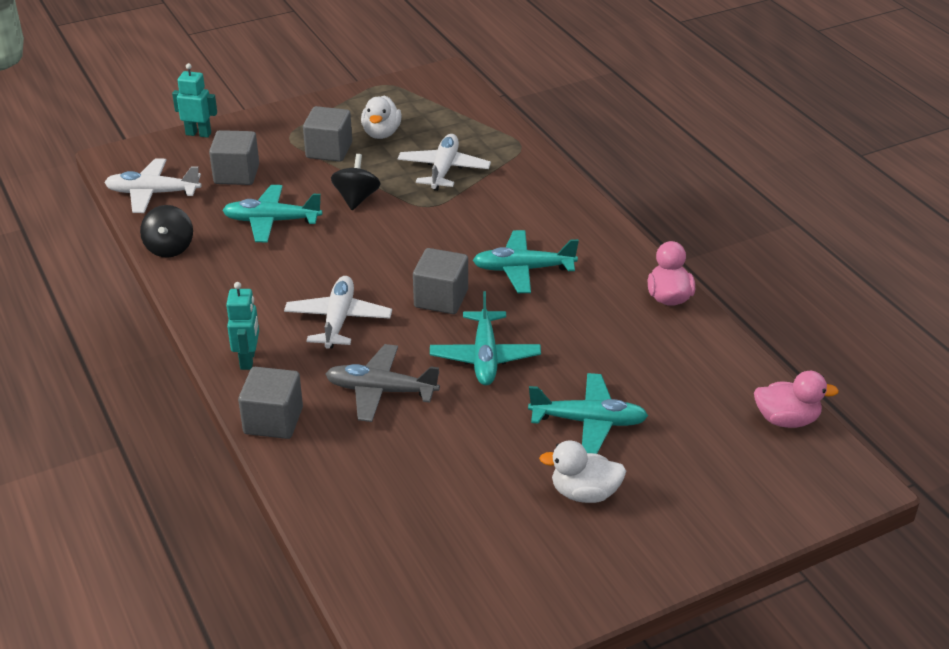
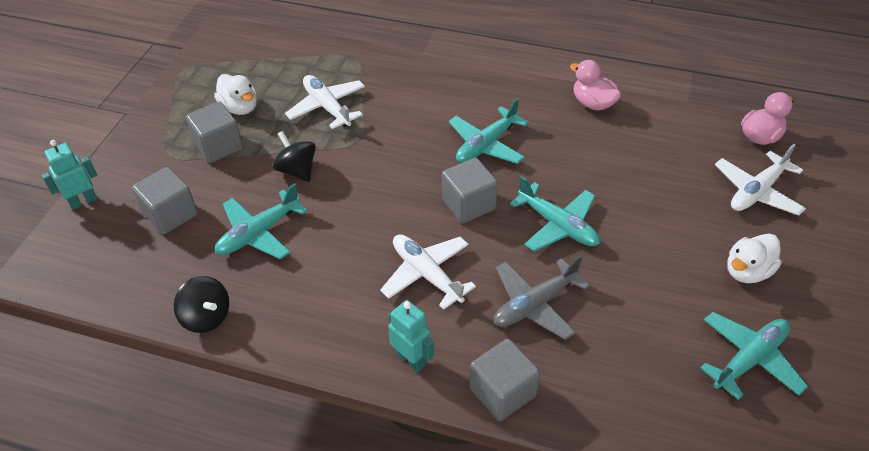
camera: 45 degrees left, 10 degrees up
white plane [104,158,201,213] -> white plane moved to [715,144,806,215]
turquoise plane [528,373,648,454] -> turquoise plane moved to [700,312,808,400]

